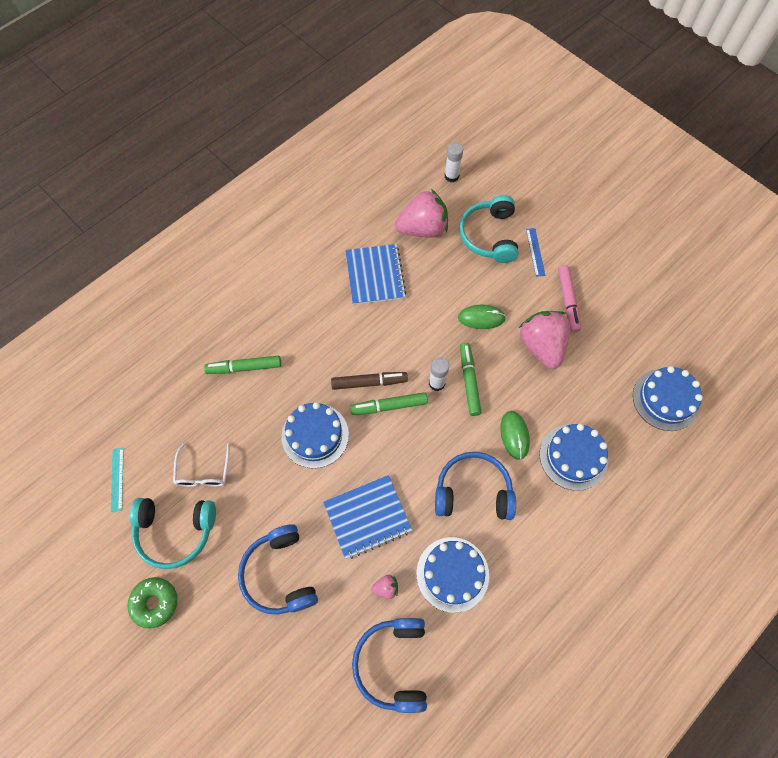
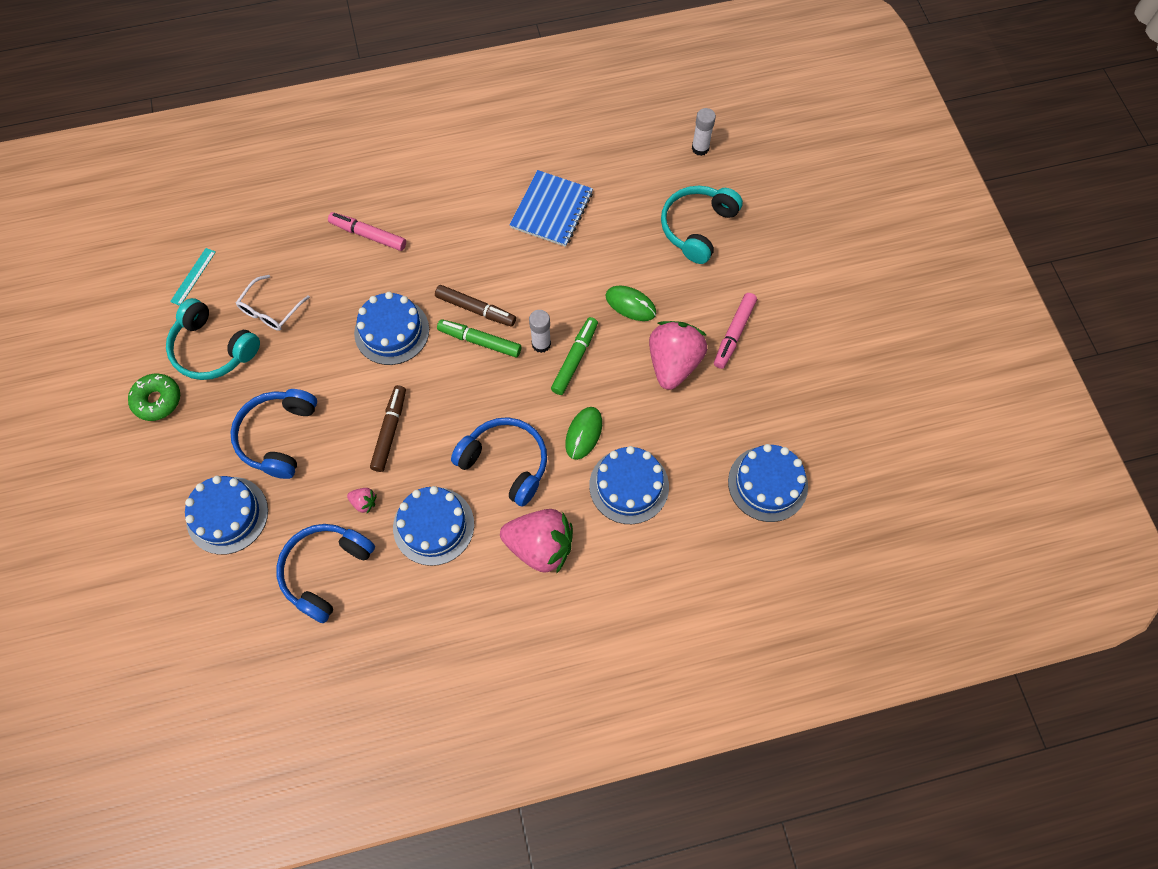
camera: 30 degrees right, 0 degrees up
green marker [204,356,281,374] -> pink marker [328,212,406,251]
blue notebook [323,475,412,559] -> brown marker [370,385,406,472]
pink strawberry [395,189,448,237] -> pink strawberry moved to [500,509,573,574]
blue ruler [526,228,545,277] -> none
none -> blue cake [185,476,268,555]

